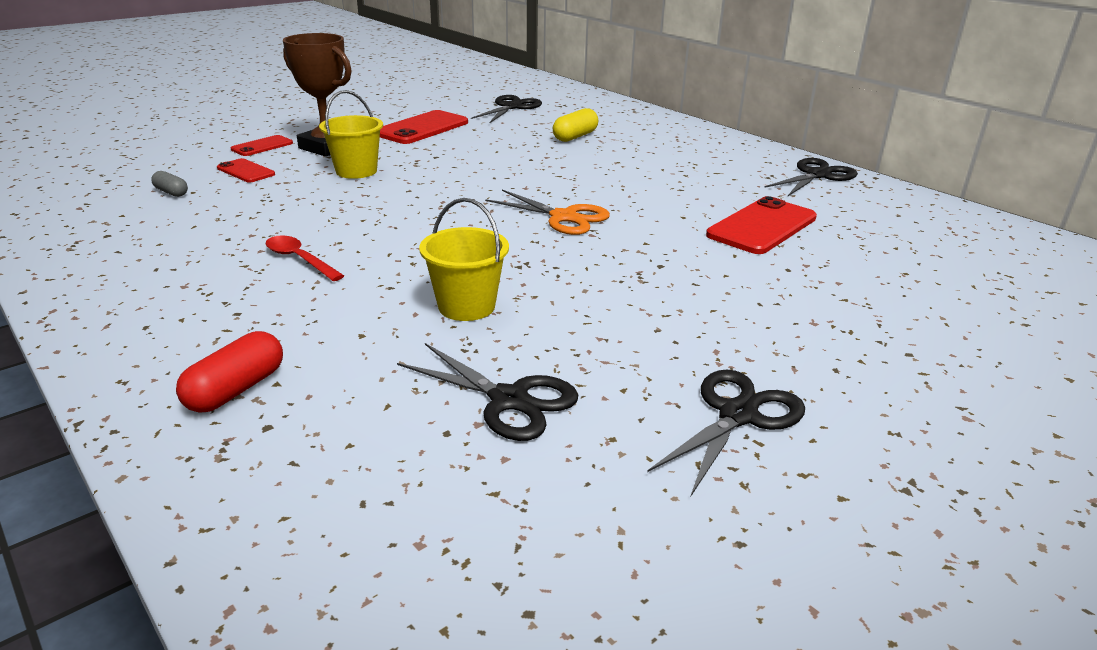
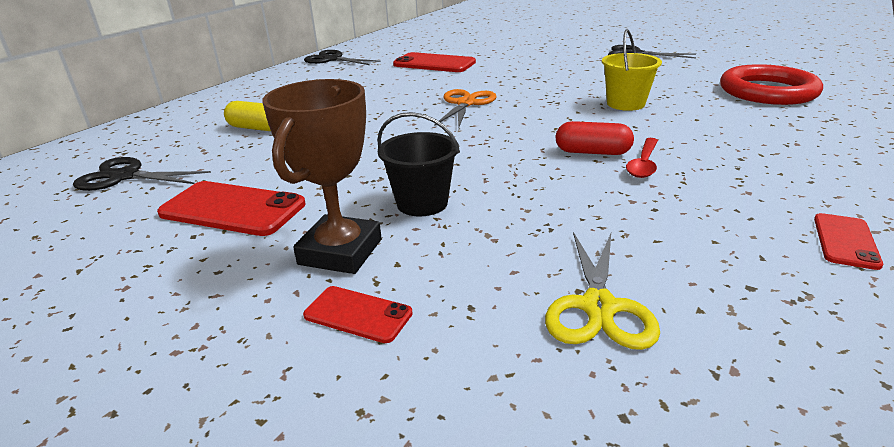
camera: 105 degrees left, 0 degrees up
grey capsule [151,171,188,197] -> yellow scissors [545,232,660,350]
red capsule [176,331,283,413] -> red capsule moved to [555,121,634,155]
red phone [217,158,275,182] -> red phone moved to [814,213,883,270]
yellow bucket [319,90,383,179] -> black bucket [377,112,460,216]
black scissors [397,343,578,441] -> none
none -> red ring [720,64,823,105]

